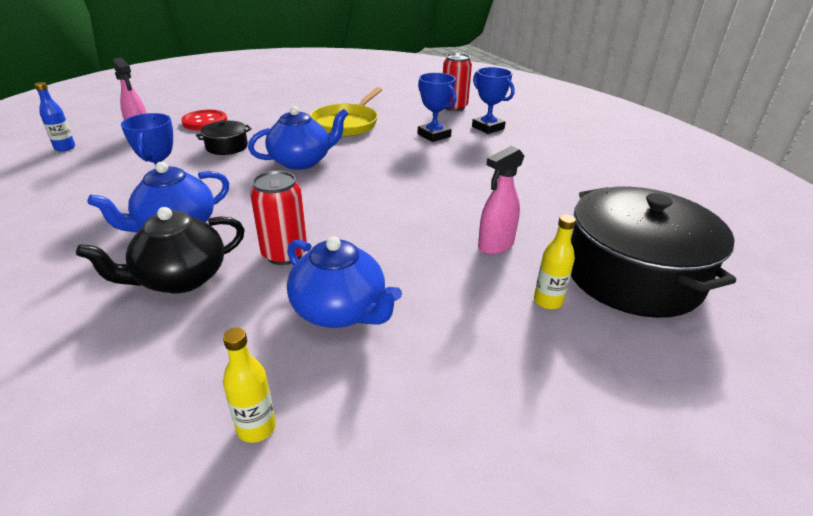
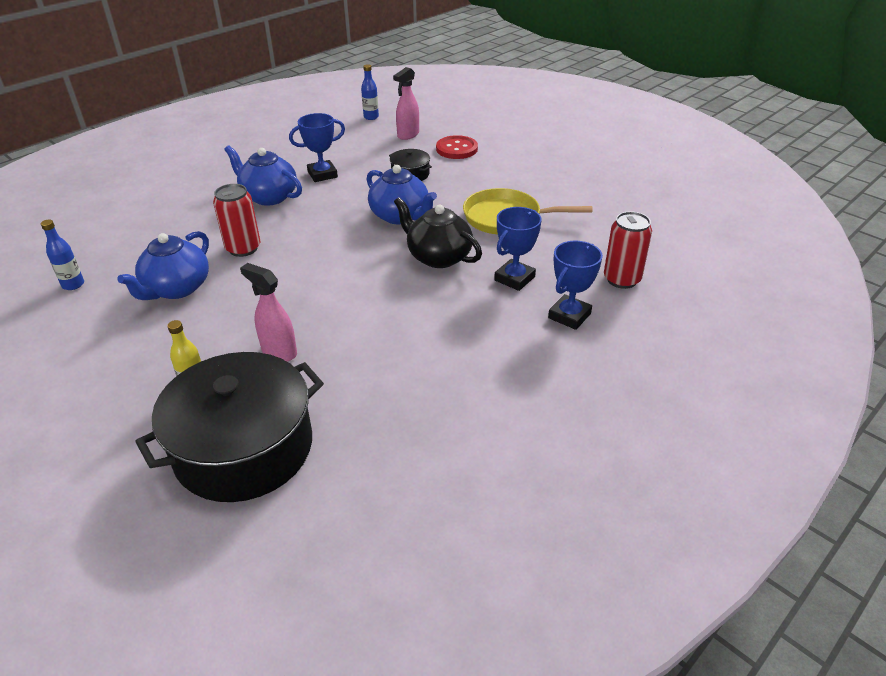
camera: 75 degrees right, 5 degrees up
black teapot [76,207,245,293] -> black teapot moved to [394,197,482,268]
yellow bottle [223,328,276,443] -> blue bottle [41,220,84,290]

